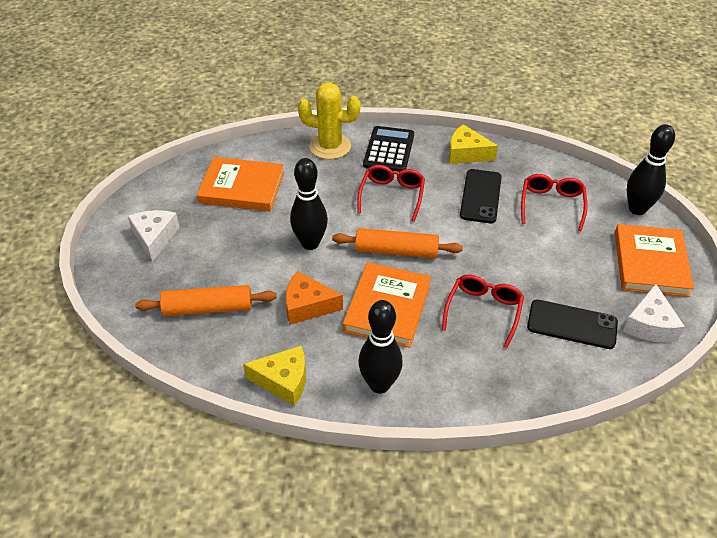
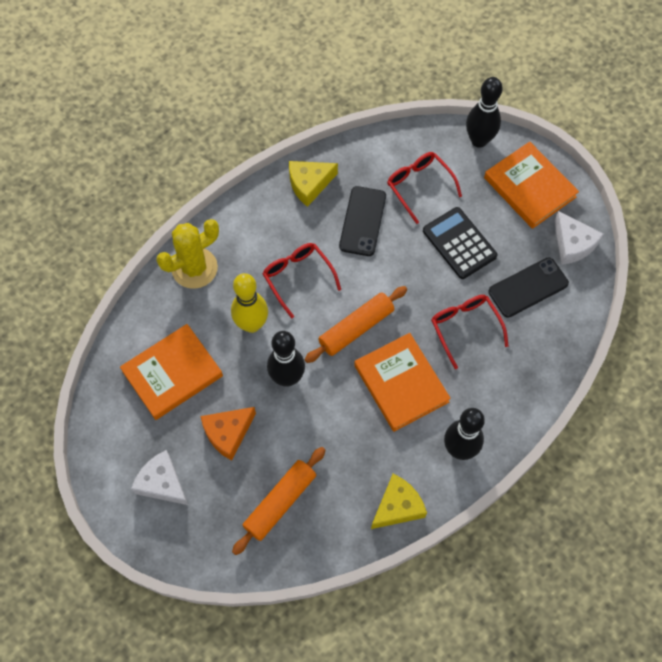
camera: 45 degrees left, 20 degrees up
orange cheese [286,271,343,325] -> orange cheese moved to [200,407,256,460]
black calculator [363,126,414,172] -> black calculator moved to [423,207,497,279]
black phone [460,169,502,223] -> black phone turned 45 degrees clockwise [339,186,386,256]
none -> yellow bowling pin [231,273,268,333]

